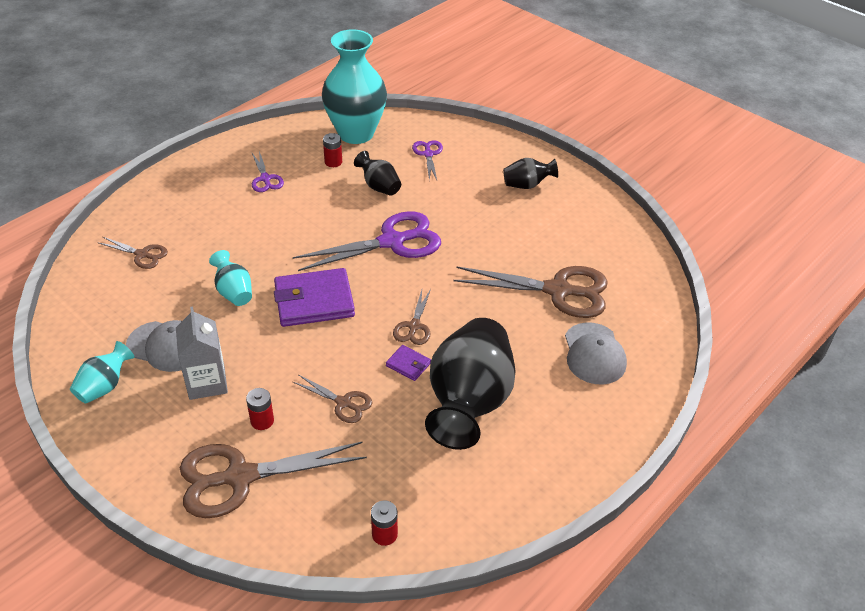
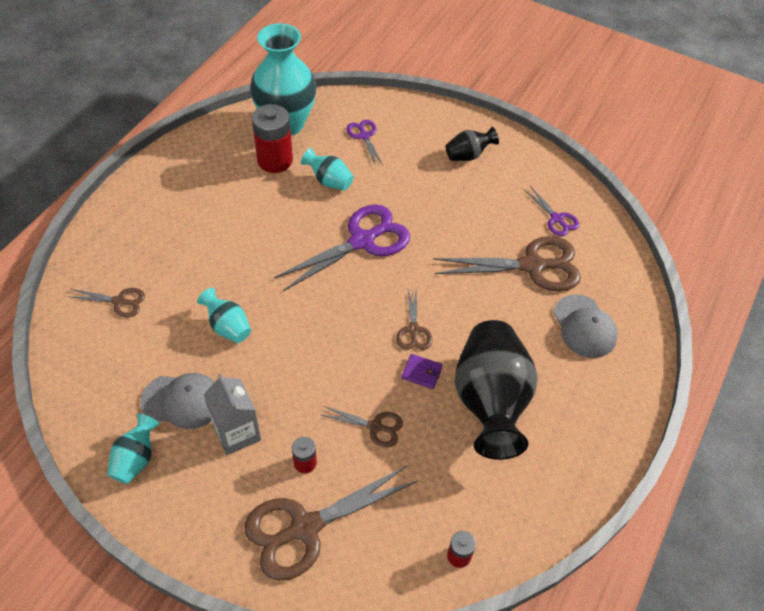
camera: 15 degrees left, 10 degrees up
purple scissors [252,151,284,192] -> purple scissors moved to [524,186,579,236]
purple wallet [274,268,355,327] -> none
red battery [323,133,342,167] -> red battery [252,104,293,173], size x2.00
black vase [354,151,401,196] -> turquoise vase [301,148,354,191]

